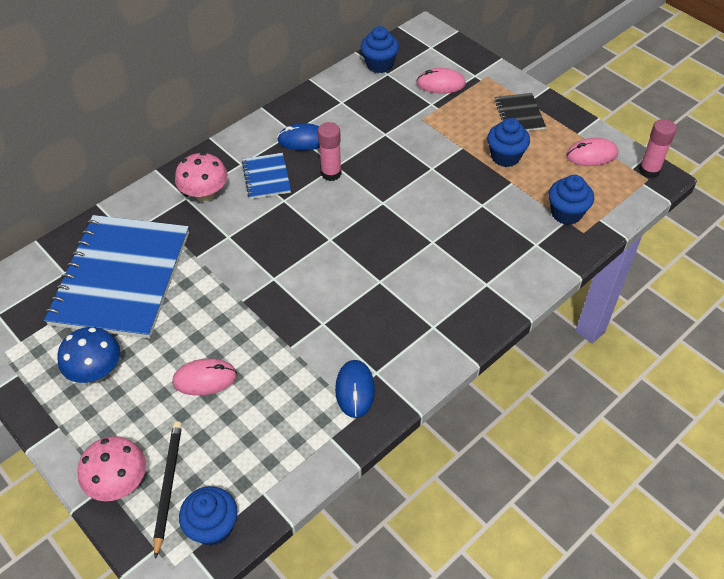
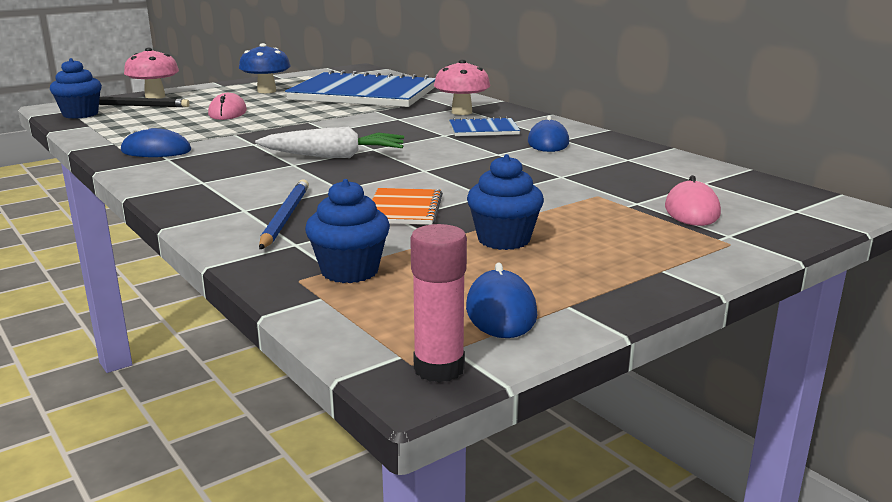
camera: 95 degrees right, 30 degrees down
pink glue stick [318,122,342,181] -> none
blue cupcake [360,26,399,73] -> none
black notebook [494,93,546,131] -> none
pink mouse [566,138,618,166] -> blue mouse [466,262,537,338]
none -> white carrot [255,127,404,158]
none -> blue pencil [259,179,309,249]
none -> orange notebook [372,188,443,225]

